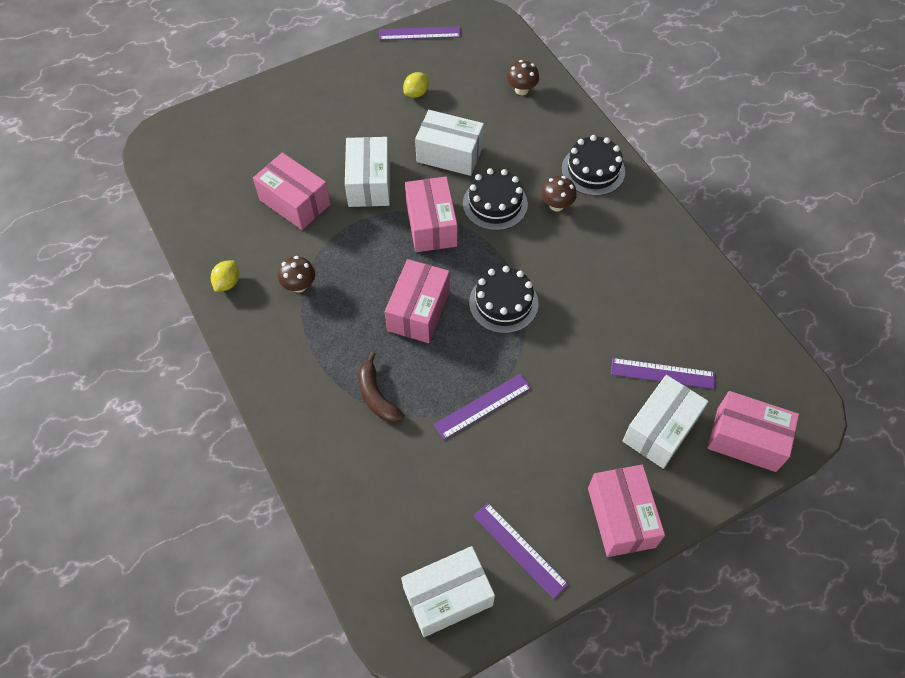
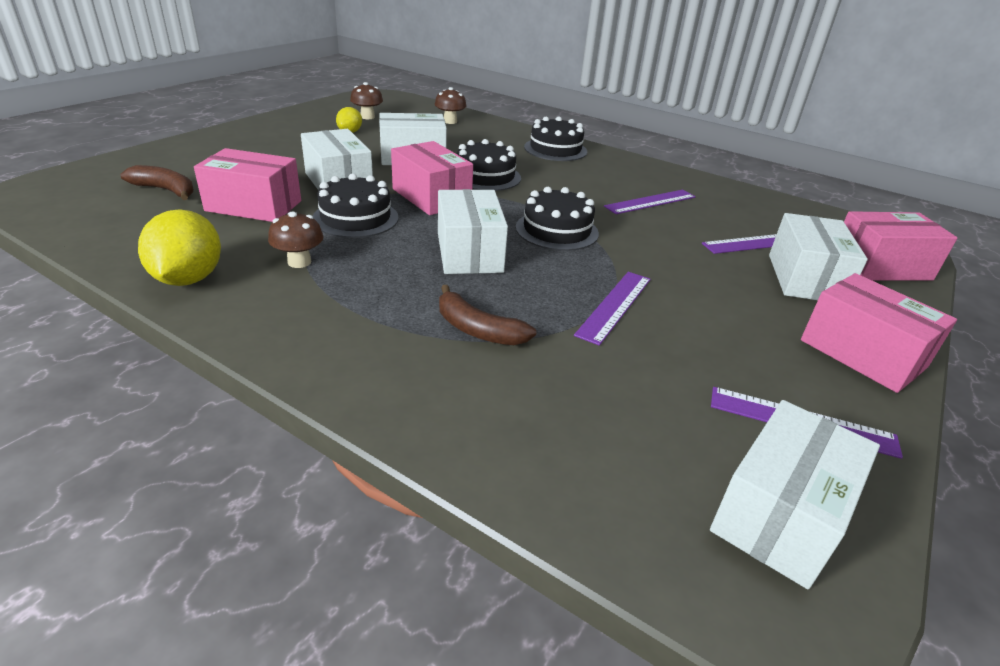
camera: 30 degrees left, 25 degrees down
yellow lemon [211,260,239,292] -> yellow lemon [138,209,221,286], size x1.77
purple ruler [379,26,461,40] -> purple ruler moved to [604,190,696,214]
pink box [385,259,450,343] -> white box [438,189,508,274]
brown mushroom [541,176,577,211] -> brown mushroom moved to [350,82,383,119]
none -> brown banana [120,165,194,200]
none -> black cake [313,173,399,238]

